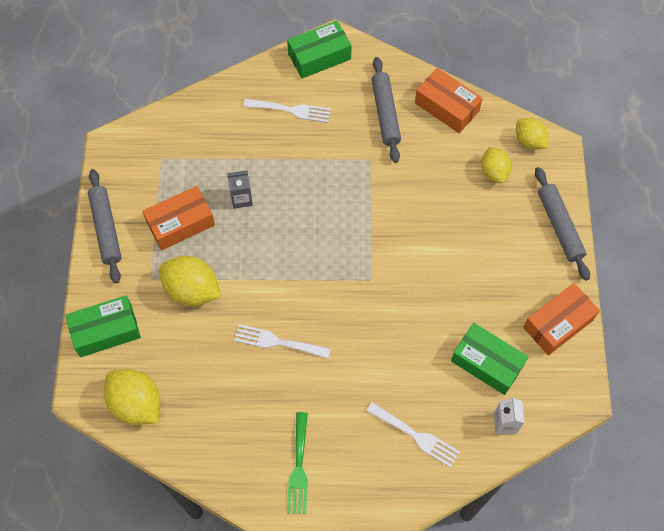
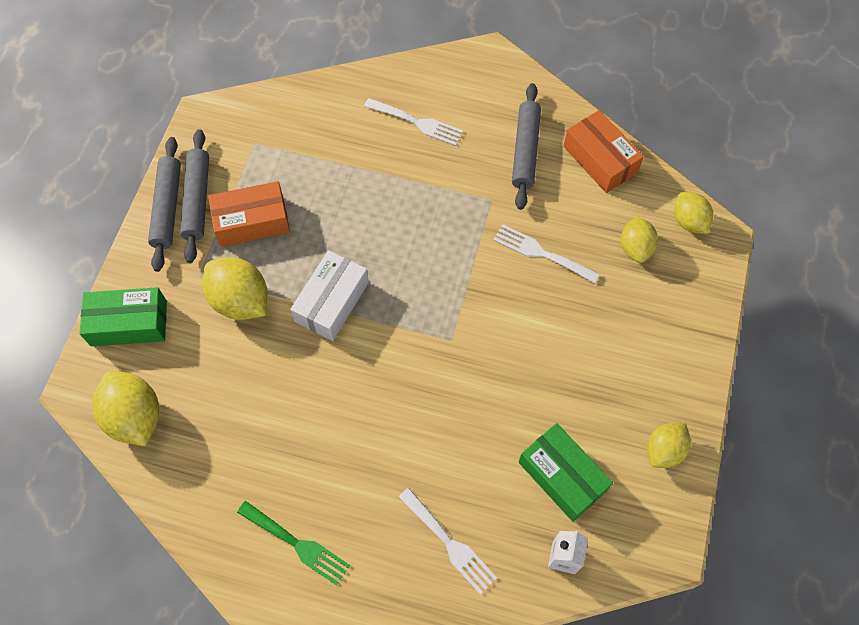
camera: 15 degrees right, 0 degrees up
grey carton [227,170,253,209] -> none
white fork [234,324,331,359] -> white fork moved to [493,224,599,284]
green box [287,21,352,78] -> none
green fork [287,412,308,514] -> green fork turned 75 degrees counterclockwise [237,501,350,586]
orange box [523,283,600,355] -> yellow lemon [647,423,691,468]
grey rolling pin [535,167,590,281] -> grey rolling pin moved to [180,129,209,263]
none -> white box [290,250,369,341]

